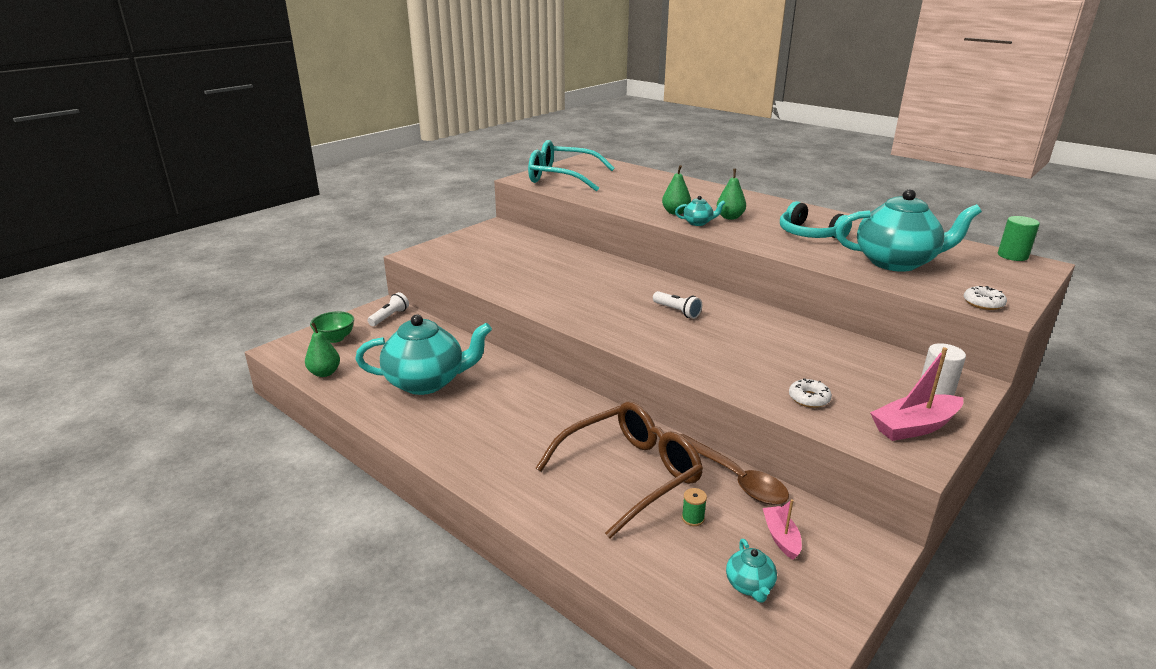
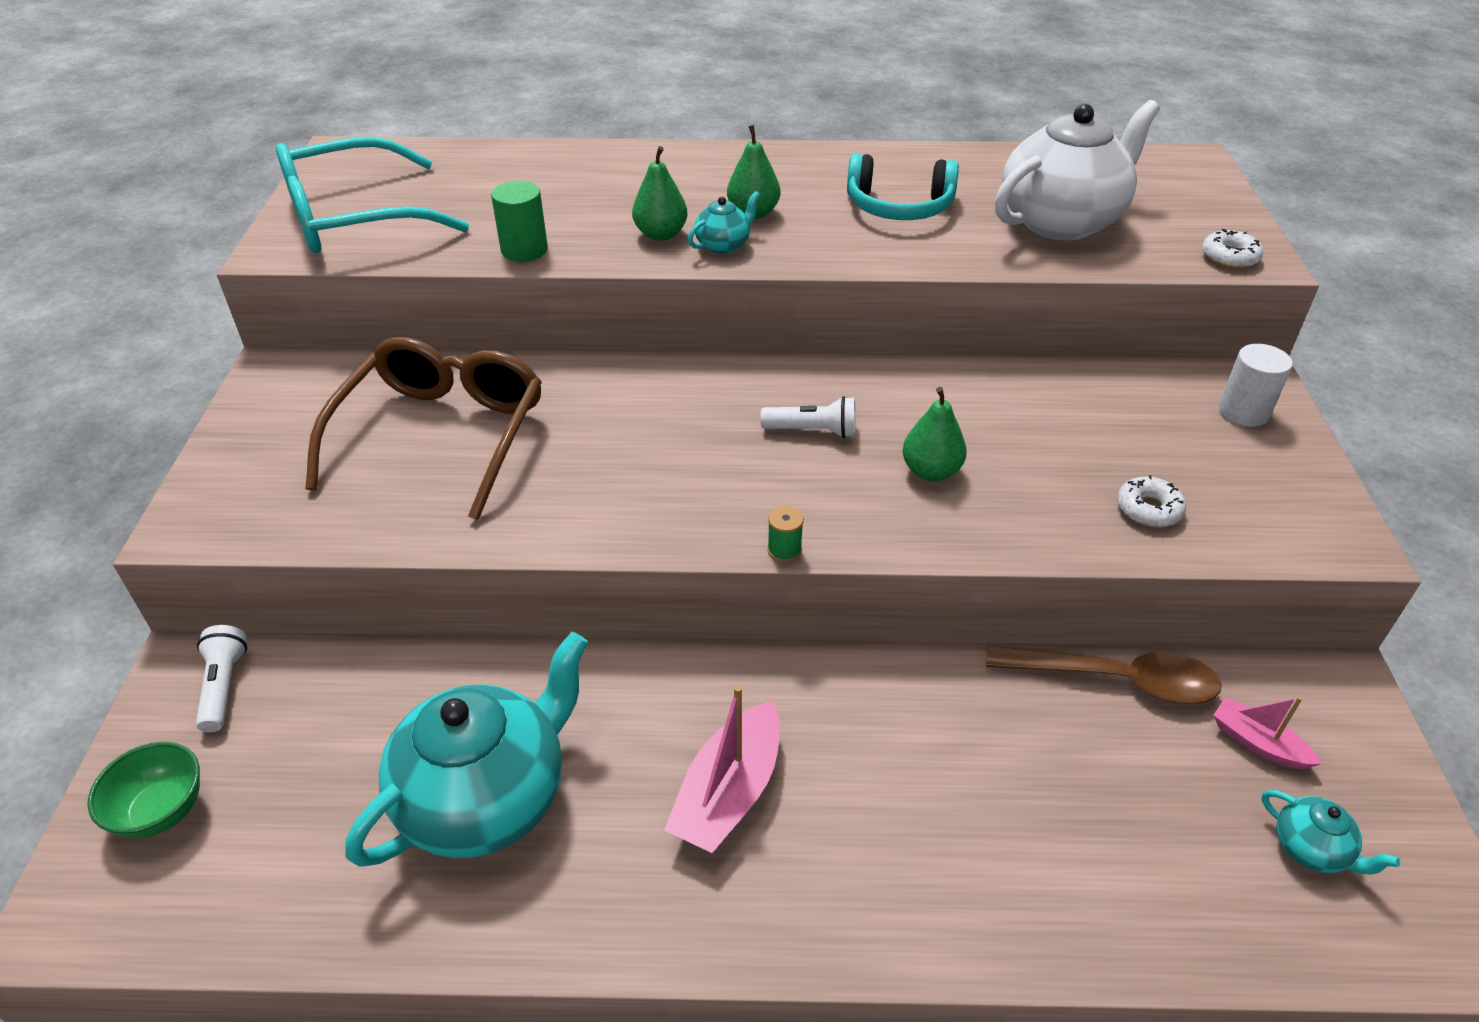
camera: 40 degrees left, 15 degrees up
green pear [305,323,340,377] -> green pear moved to [902,387,967,481]
brown glasses [536,402,703,539] -> brown glasses moved to [305,337,542,520]
green spool [682,488,707,526] -> green spool moved to [767,506,804,563]
turquoise teapot [836,189,982,272] -> white teapot [995,100,1160,241]
pink boat [870,347,963,441] -> pink boat moved to [664,685,780,853]
green cylinder [998,216,1040,261] -> green cylinder moved to [491,181,548,262]

